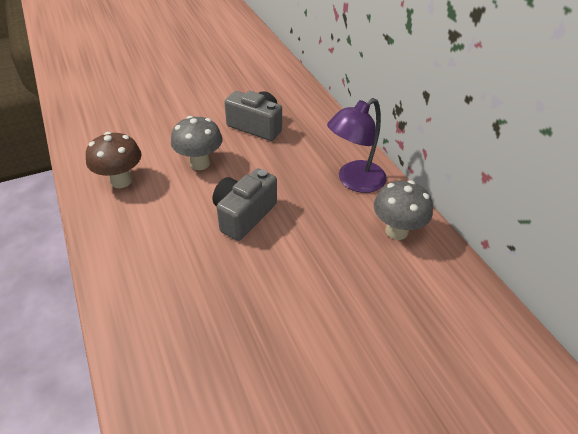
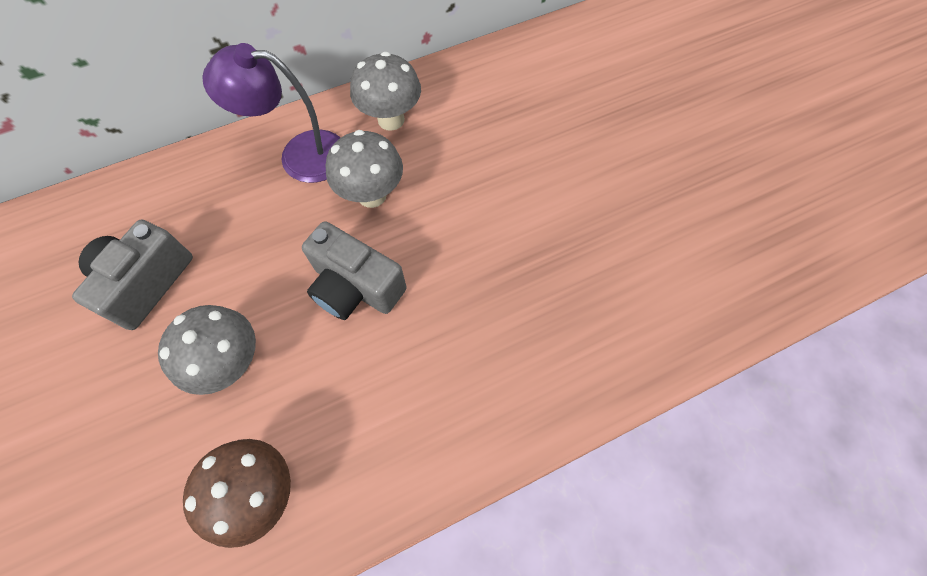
camera: 90 degrees left, 20 degrees up
purple lamp [327,98,387,193] -> purple lamp turned 135 degrees clockwise [202,43,340,183]
none -> grey mushroom [326,130,403,208]

